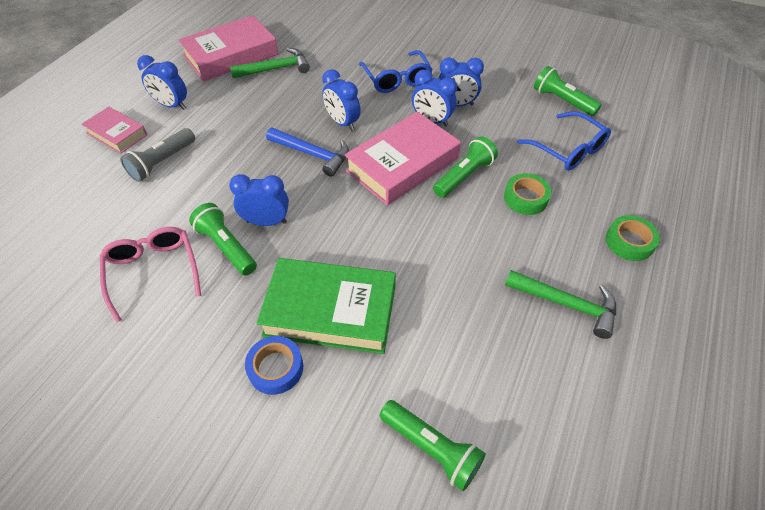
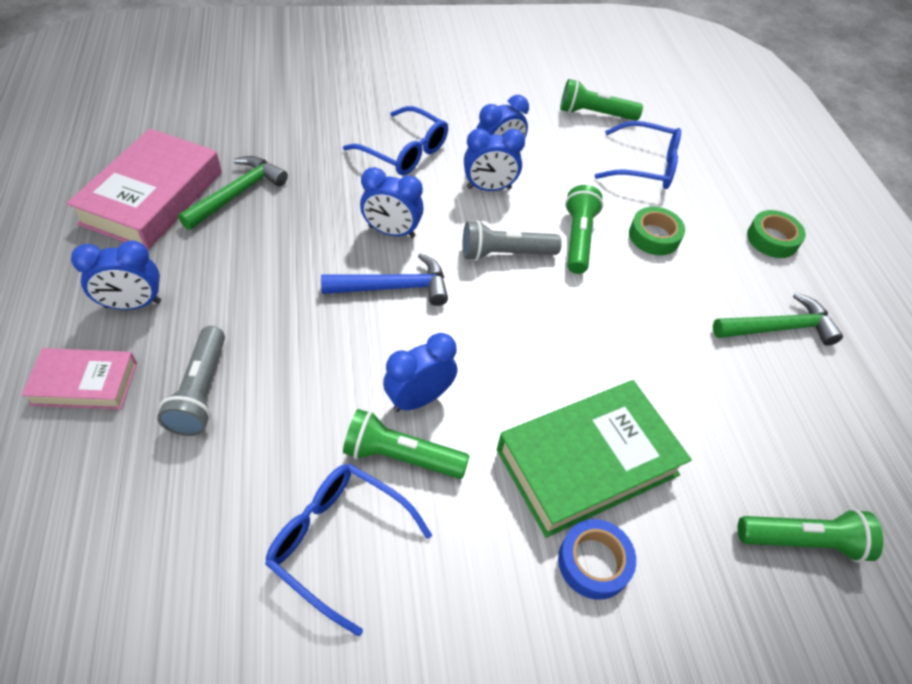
camera: 40 degrees left, 0 degrees up
pink glasses [100,227,201,322] -> blue glasses [265,464,432,637]
pink book [344,112,461,205] -> grey flashlight [463,220,562,261]

